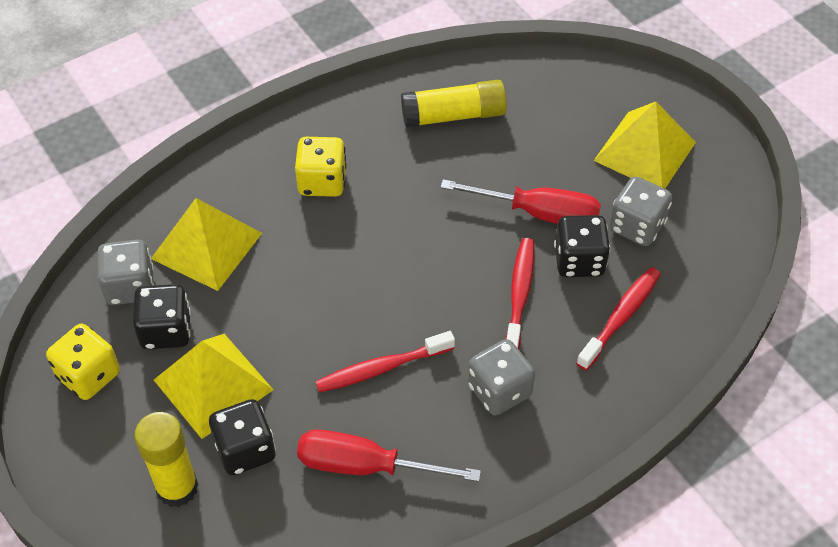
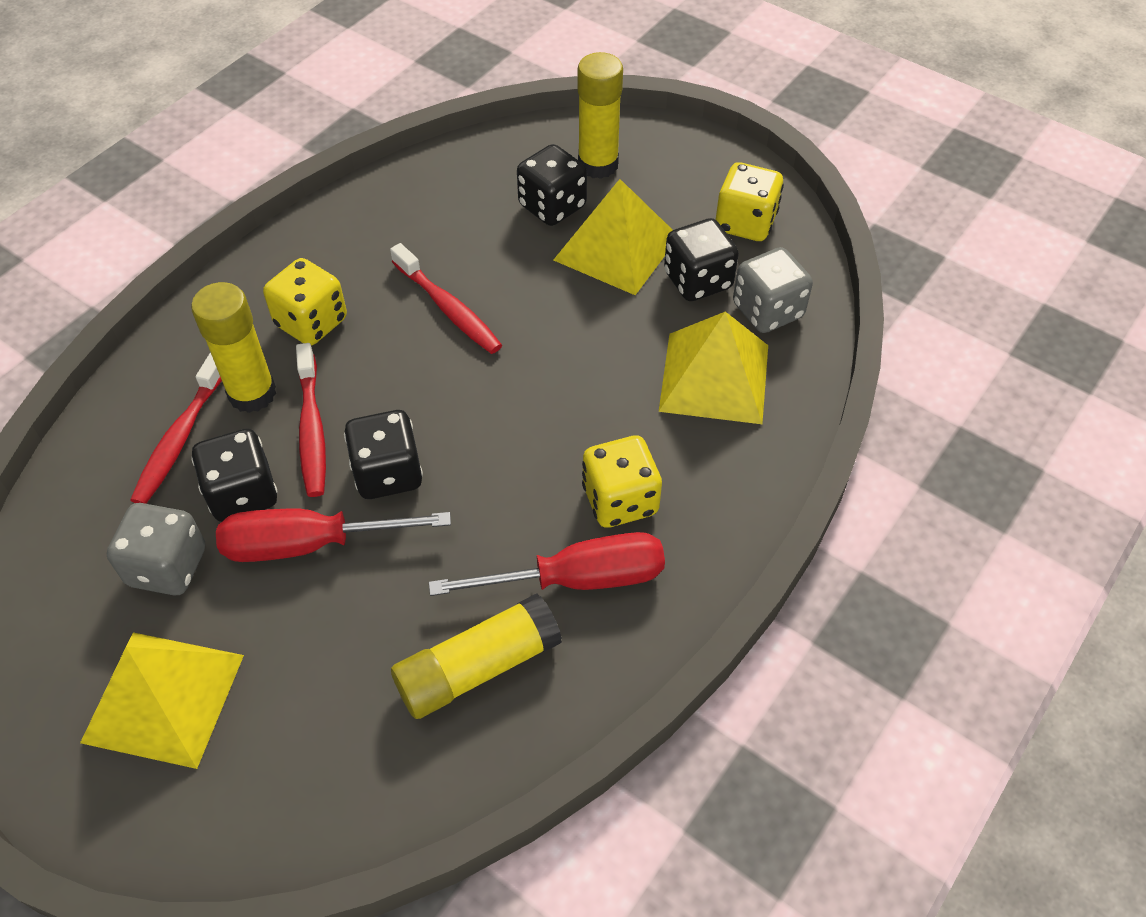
camera: 160 degrees right, 0 degrees up
red screwdriver [297,429,481,482] -> red screwdriver moved to [429,532,665,596]
red toothbrush [315,331,455,392] -> red toothbrush turned 90 degrees clockwise [390,243,502,354]
grey dice [468,339,535,415] -> yellow dice [263,258,347,345]
none -> yellow glue stick [191,282,276,413]
none -> black dice [344,410,423,499]

